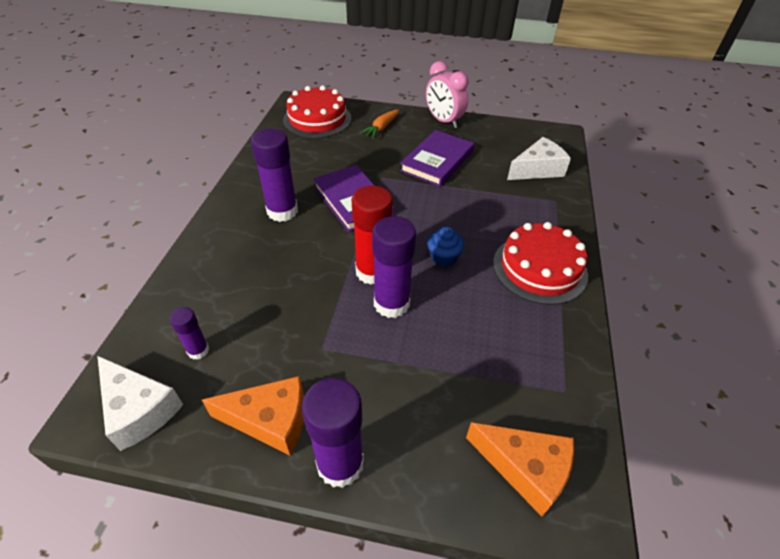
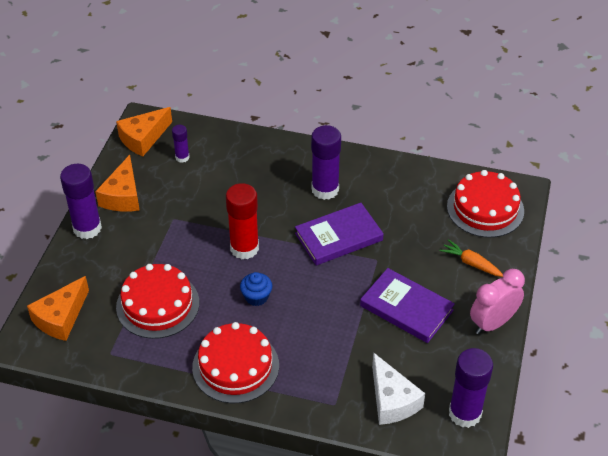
camera: 95 degrees right, 0 degrees up
white cheese [97,356,183,451] -> orange cheese [116,107,172,156]
purple glue stick [372,216,416,318] -> purple glue stick moved to [449,348,493,428]
none -> red cake [116,264,199,339]

